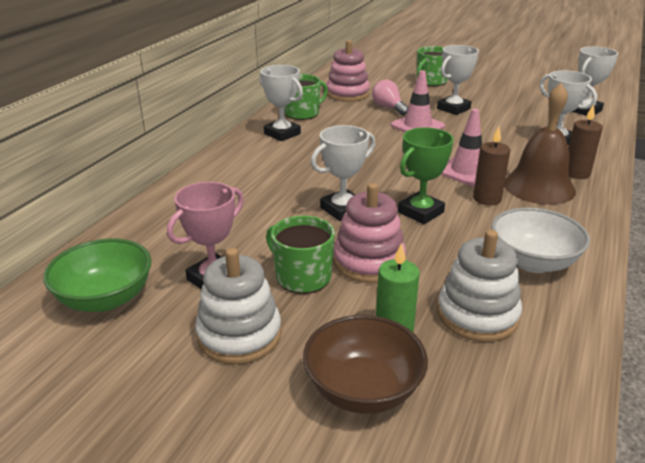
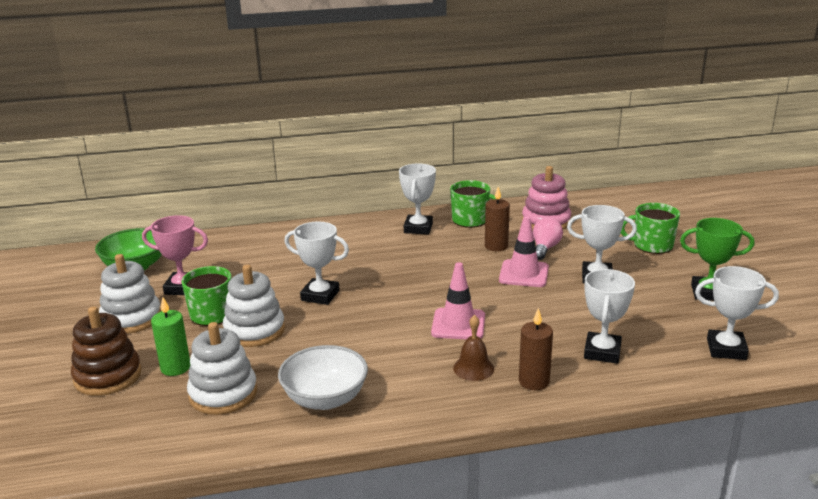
camera: 55 degrees right, 5 degrees down
brown bowl [303,315,428,414] -> brown stacking toy [71,306,142,396]
pink stacking toy [333,183,406,283] -> white stacking toy [223,265,285,347]
green trophy [398,127,454,224] -> green trophy moved to [680,218,754,301]
brown candle [473,127,510,205] -> brown candle moved to [485,187,510,251]
brown bell [504,83,576,205] -> brown bell [453,315,494,381], size x0.53

